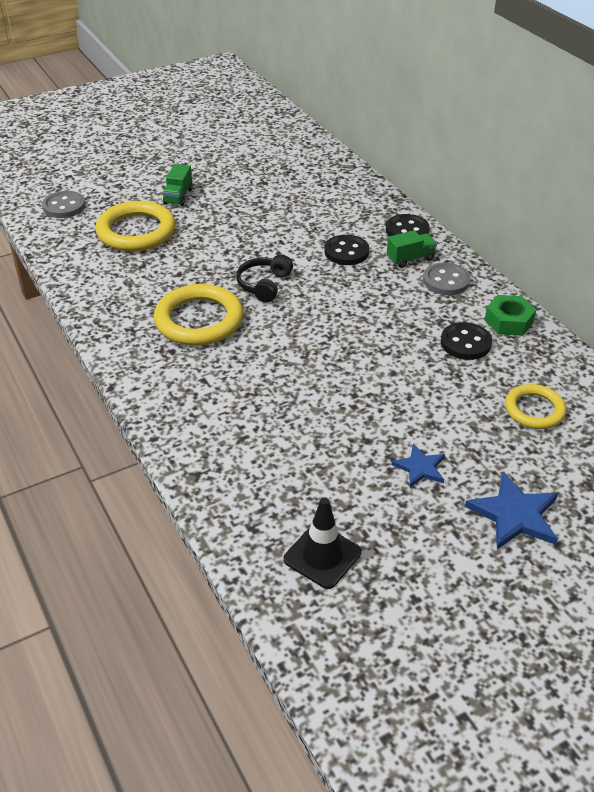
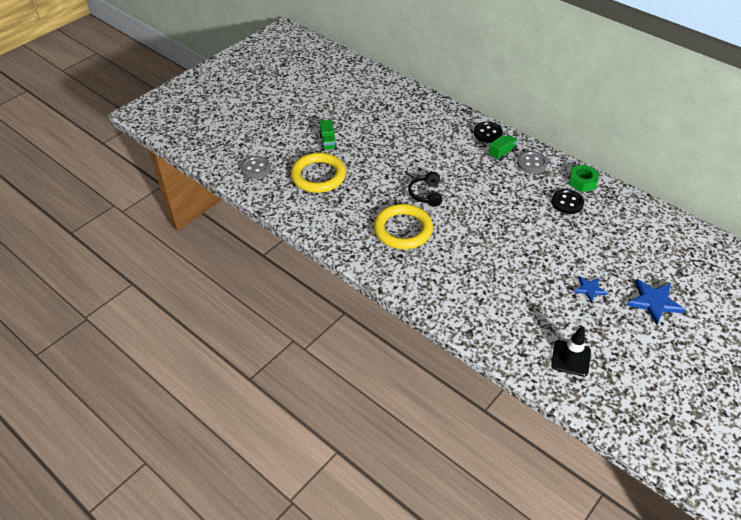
camera: 20 degrees left, 5 degrees up
black button [324,235,369,265] -> none
yellow ring [505,384,566,429] -> none

